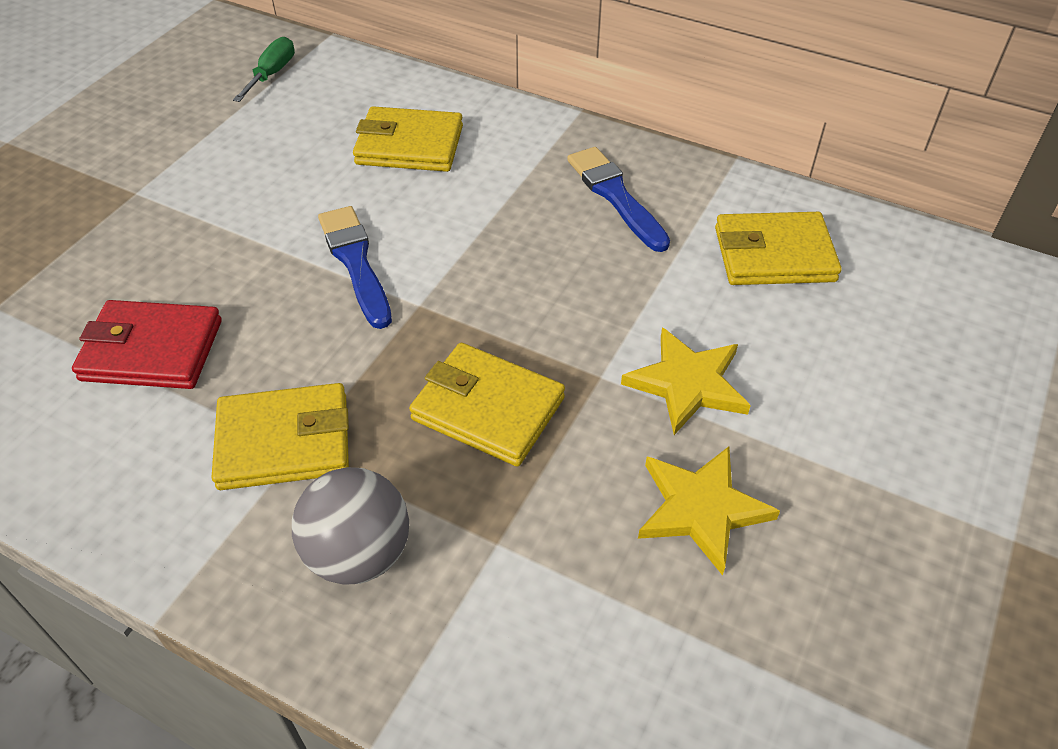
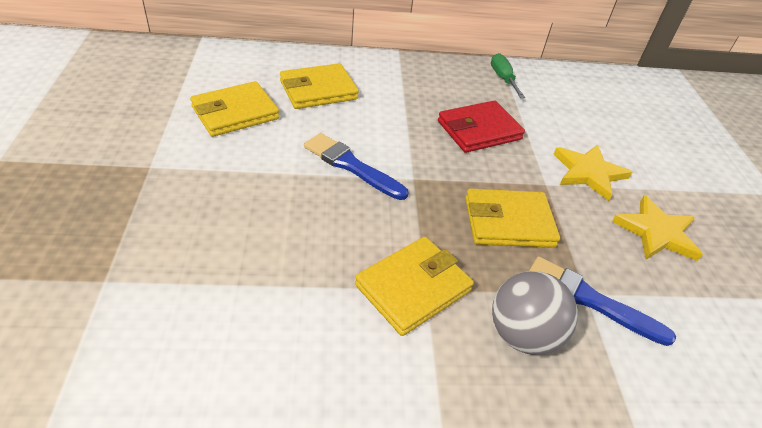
camera: 35 degrees left, 5 degrees down
red wallet [72,300,222,389] -> red wallet moved to [438,101,525,153]
green screwdriver [233,37,295,102] -> green screwdriver moved to [491,53,525,98]
blue brush [567,147,670,252] -> blue brush moved to [529,256,676,346]
yellow wallet [715,212,842,285] -> yellow wallet moved to [190,81,279,137]

